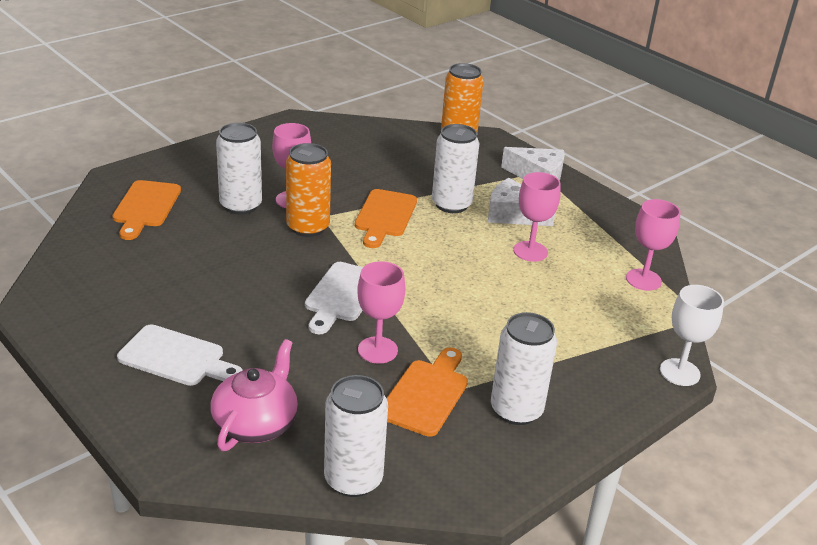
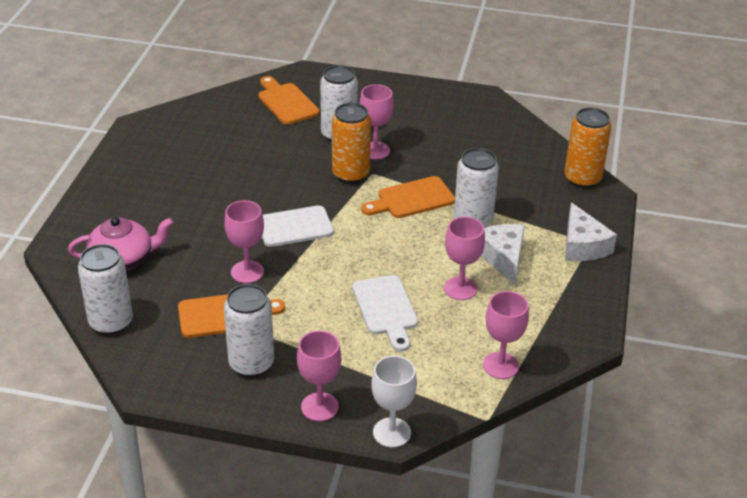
camera: 55 degrees right, 5 degrees up
orange cutting board [112,180,181,240] -> orange cutting board turned 90 degrees clockwise [258,76,319,125]
white cutting board [117,324,243,386] -> white cutting board moved to [352,275,418,352]
none -> pink goblet [297,331,341,421]

